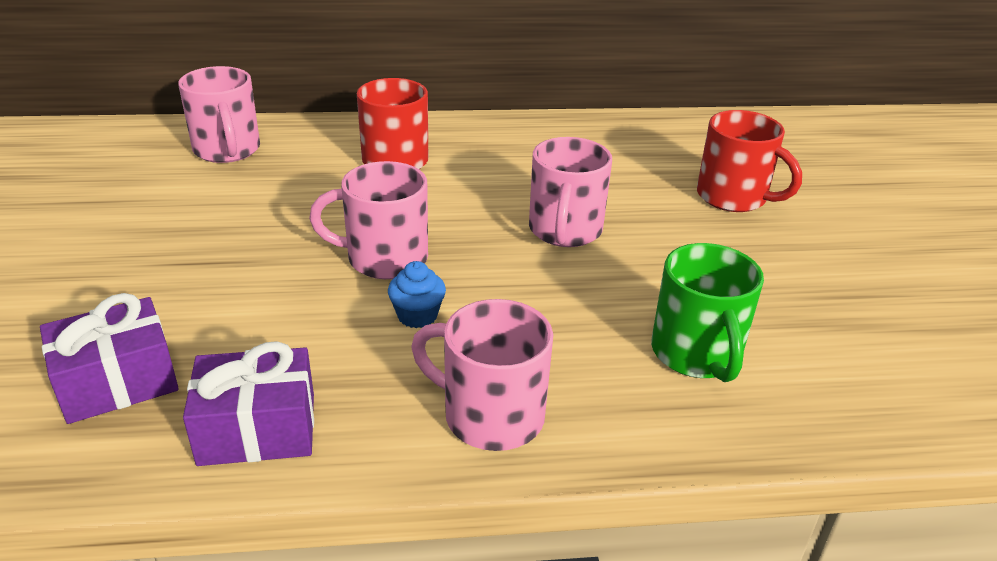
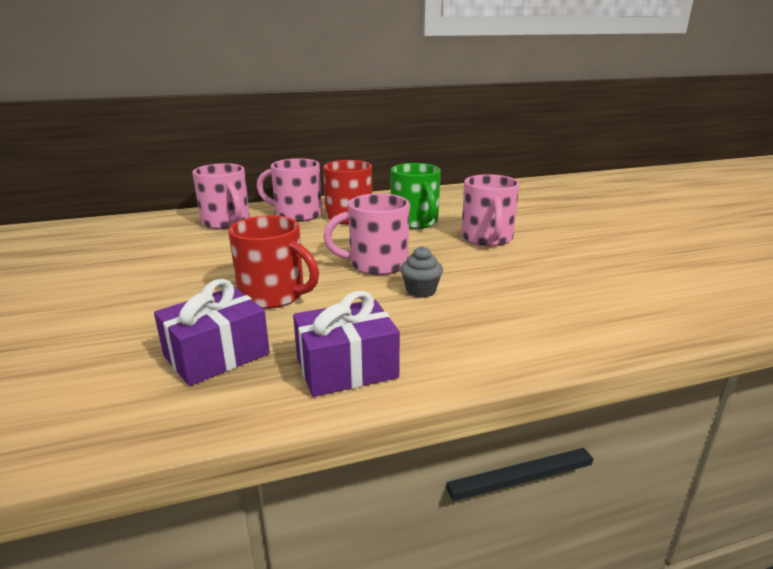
camera: 10 degrees left, 10 degrees down
blue cupcake [388,261,446,328] -> grey cupcake [400,246,443,298]
pink mug [411,299,553,451] -> pink mug moved to [256,158,322,222]
green mug [651,243,764,382] -> green mug moved to [390,163,441,229]
red mug [697,110,802,212] -> red mug moved to [228,215,319,309]

